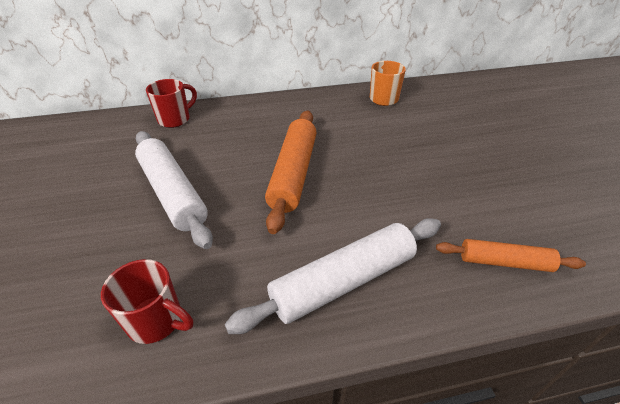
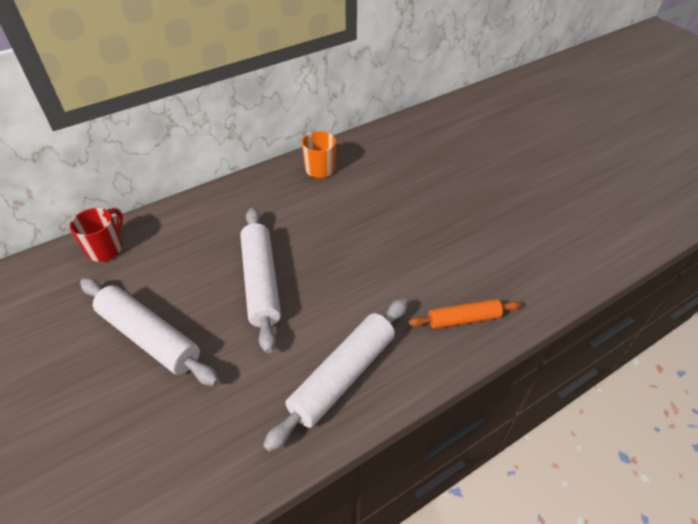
camera: 20 degrees left, 5 degrees up
red mug [101,259,193,344] -> none
orange rolling pin [265,111,317,234] -> white rolling pin [240,208,281,353]

